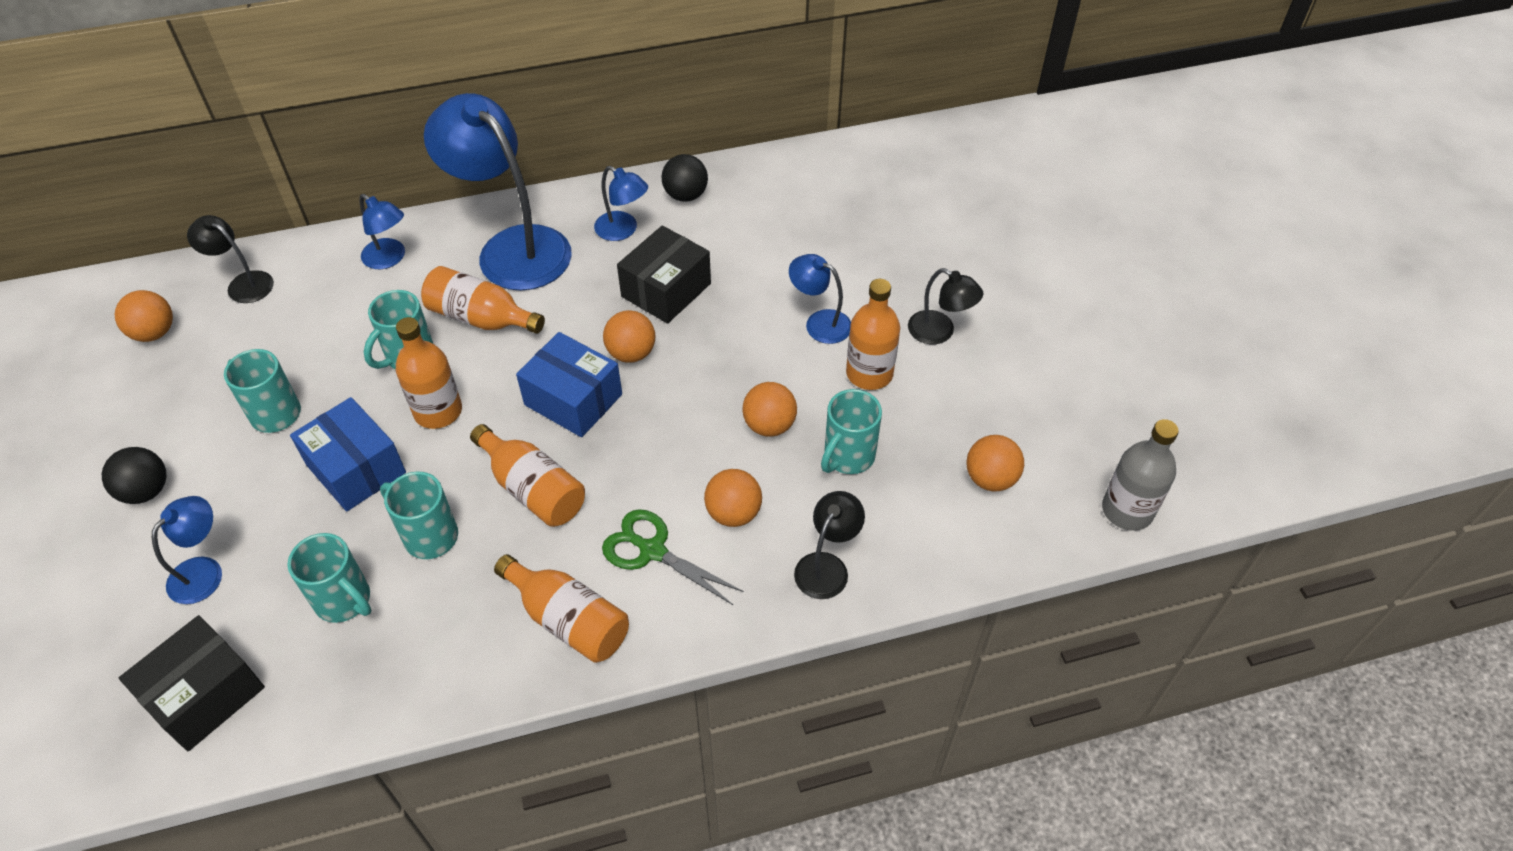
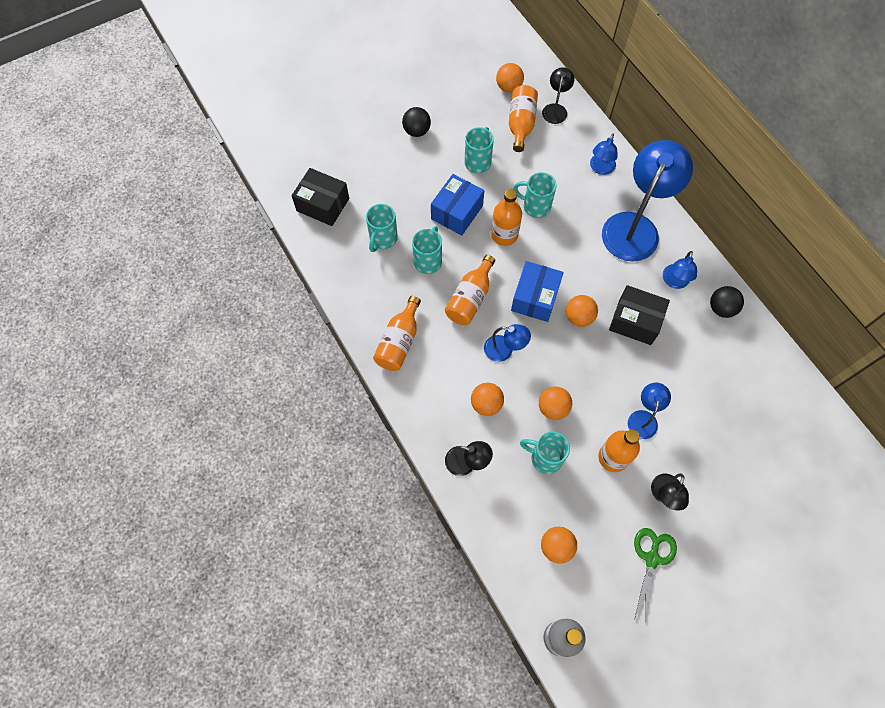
camera: 75 degrees right, 15 degrees up
blue lamp [152,496,222,604] -> blue lamp moved to [484,324,531,362]
orange bottle [421,266,545,334] -> orange bottle moved to [509,85,538,152]
green scissors [602,509,744,605] -> green scissors moved to [634,528,677,624]

